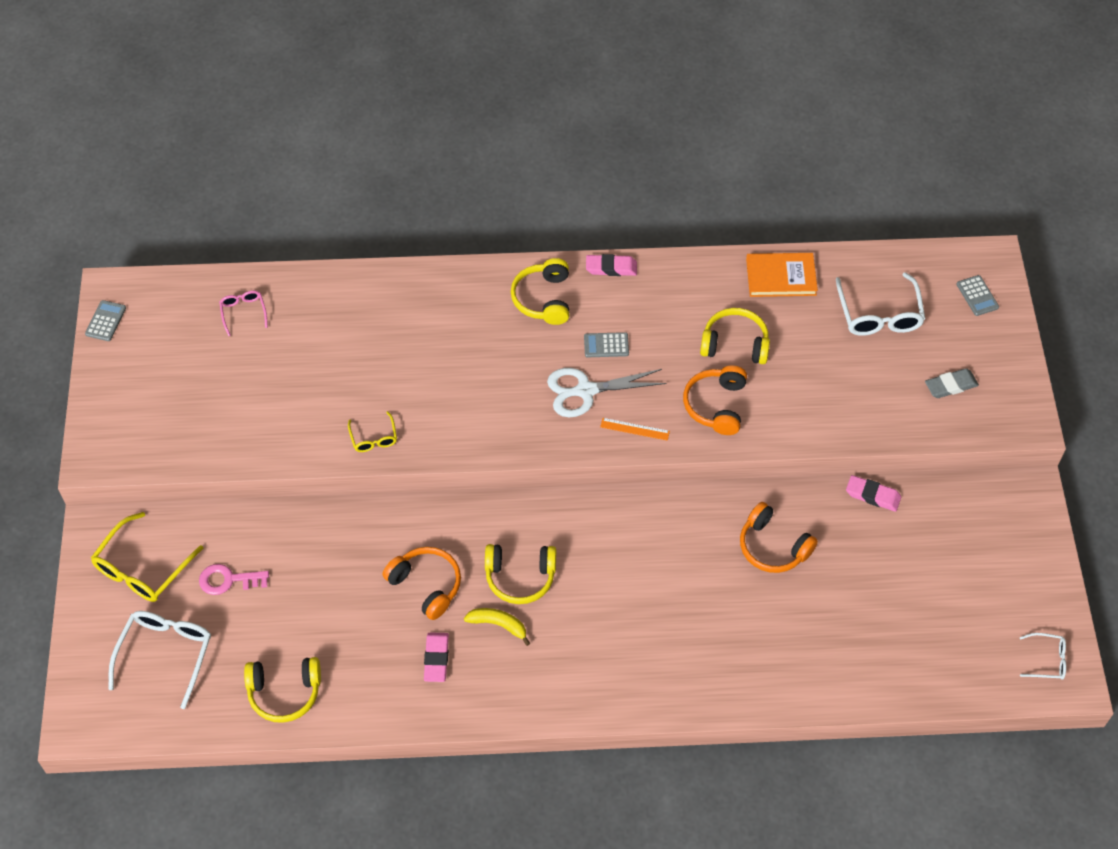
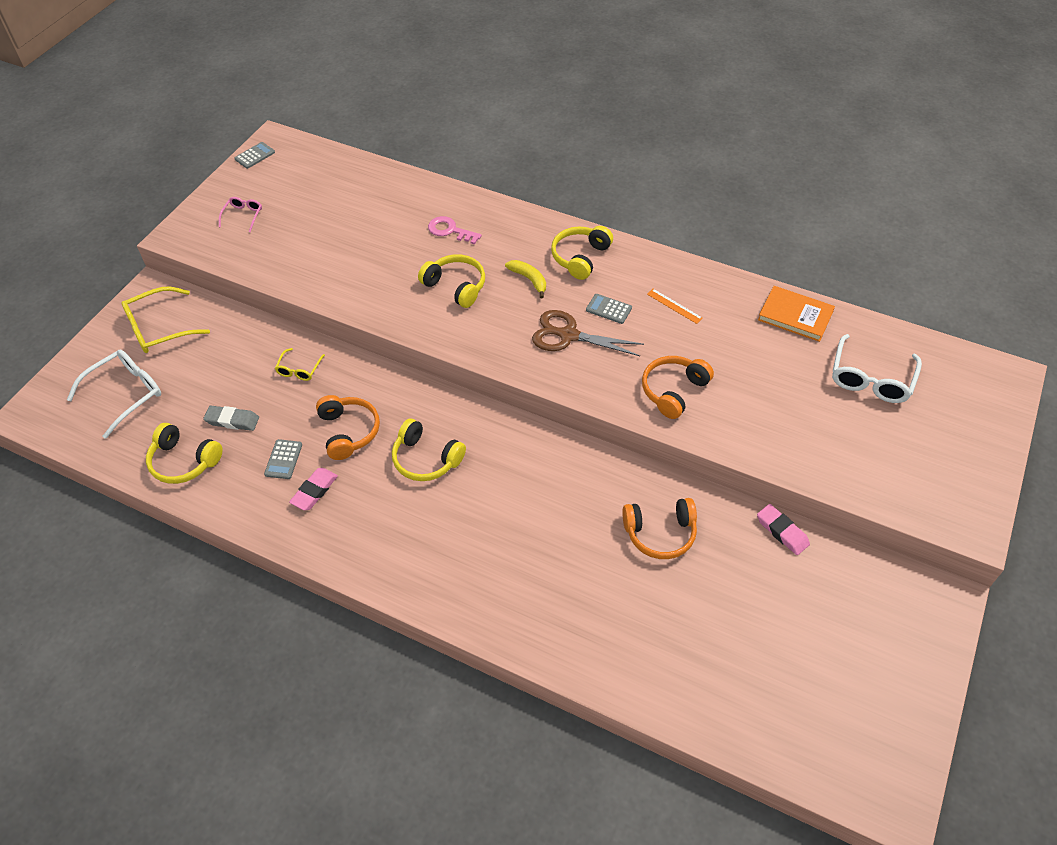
camera: 30 degrees right, 5 degrees down
pink key [199,564,269,595] -> pink key moved to [428,216,482,244]
pink glasses [219,291,268,336] -> pink glasses moved to [219,197,262,232]
yellow glasses [348,411,397,452] -> yellow glasses moved to [275,348,325,381]
yellow banana [464,608,530,646] -> yellow banana moved to [505,260,546,298]
white scissors [547,368,666,417] -> brown scissors [532,310,644,356]
pink eraser [586,254,637,276] -> none
orange ruler [600,418,670,441] -> orange ruler moved to [647,289,703,324]
yellow headphones [700,308,770,364] -> yellow headphones moved to [418,254,485,308]
orange headphones [740,502,818,573] -> orange headphones turned 75 degrees counterclockwise [622,498,697,559]
grey eraser [925,368,979,398] -> grey eraser moved to [203,406,259,431]
grey calculator [956,275,999,316] -> grey calculator moved to [264,439,302,479]
white glasses [1020,633,1066,680] -> none

